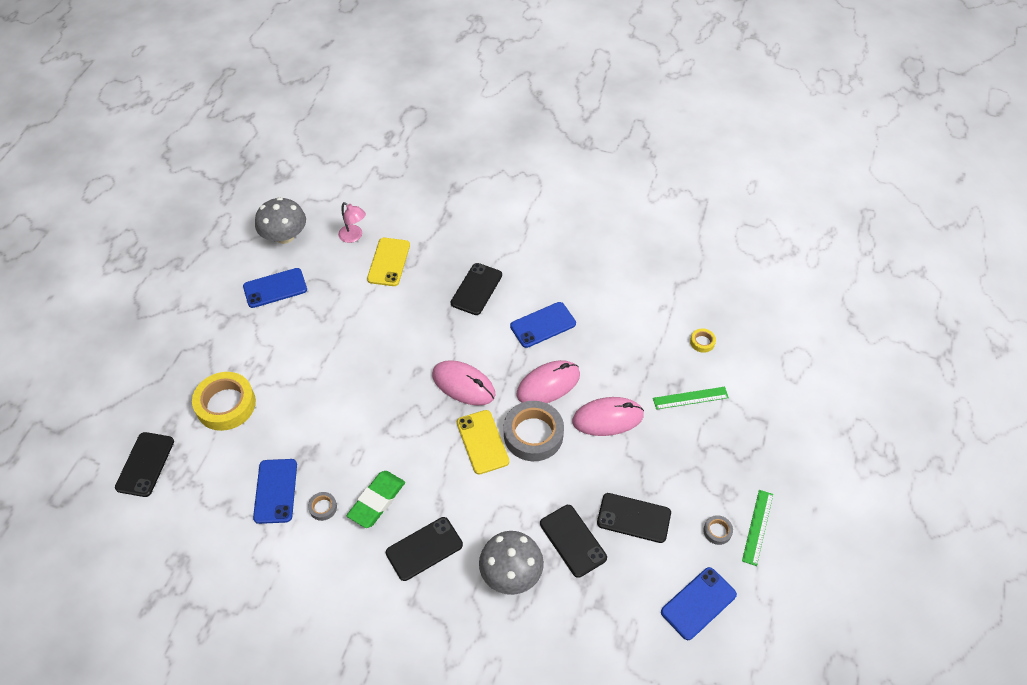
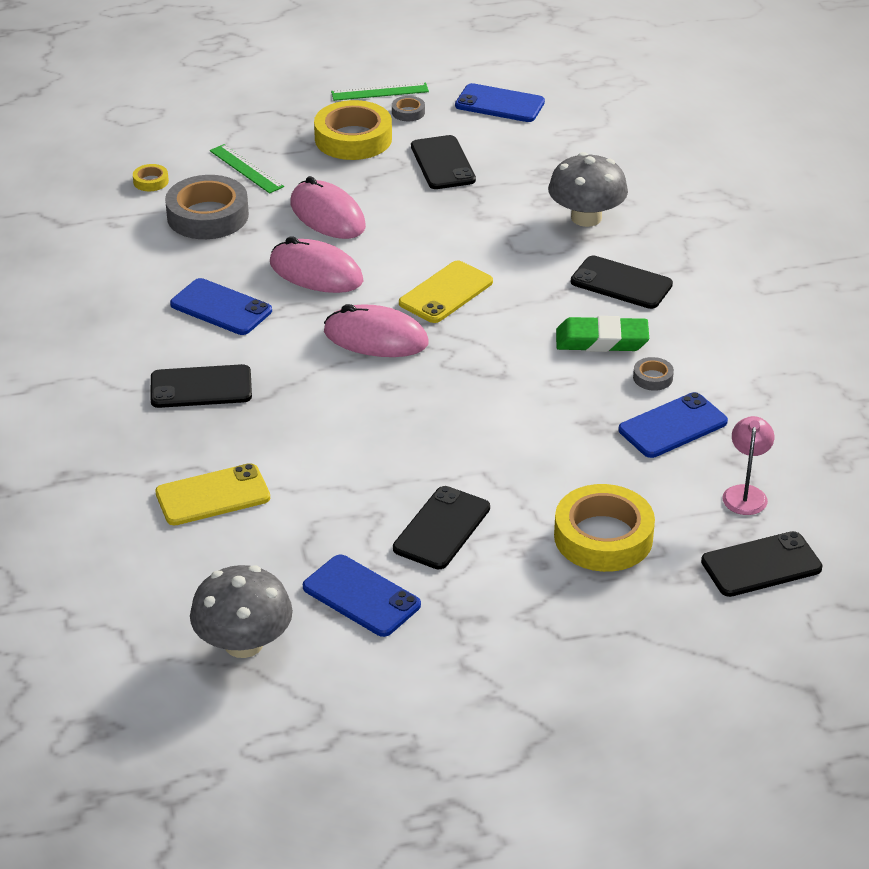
camera: 120 degrees left, 15 degrees down
pink lamp [338,202,366,243] -> pink lamp moved to [722,416,774,515]
pink mouse [432,360,496,405] -> pink mouse turned 75 degrees counterclockwise [324,304,429,357]
grey tape [504,401,564,461] -> grey tape moved to [165,175,249,239]
black phone [540,505,607,578] -> black phone moved to [393,486,490,569]
none -> yellow tape [314,100,392,160]

